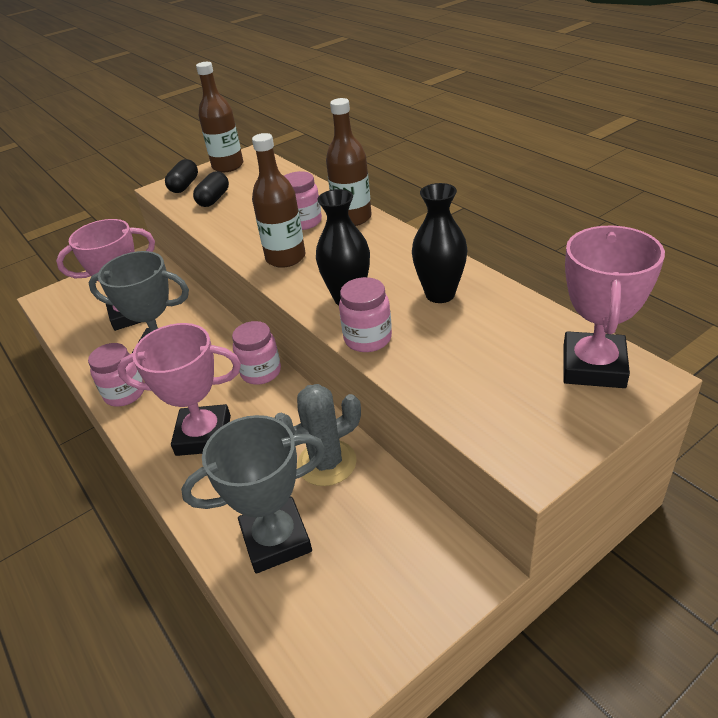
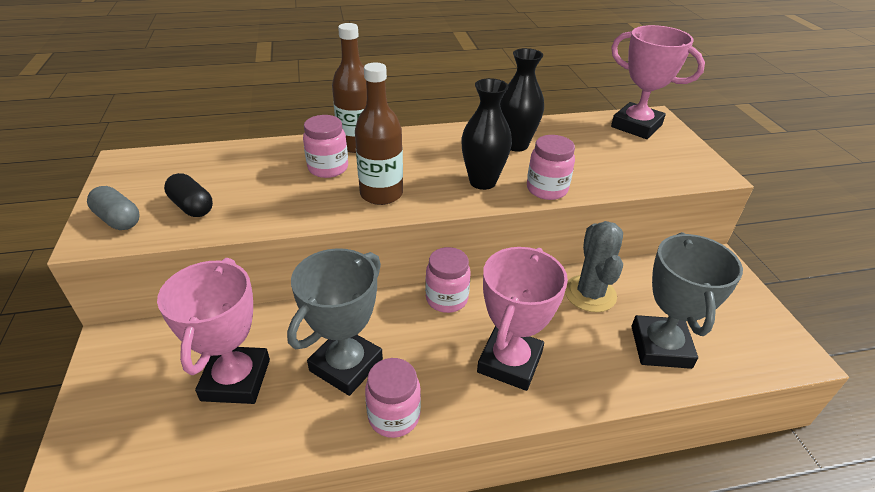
camera: 70 degrees left, 0 degrees up
black capsule [165,159,198,193] -> grey capsule [87,186,139,230]
brown bottle [196,62,243,172] -> none

